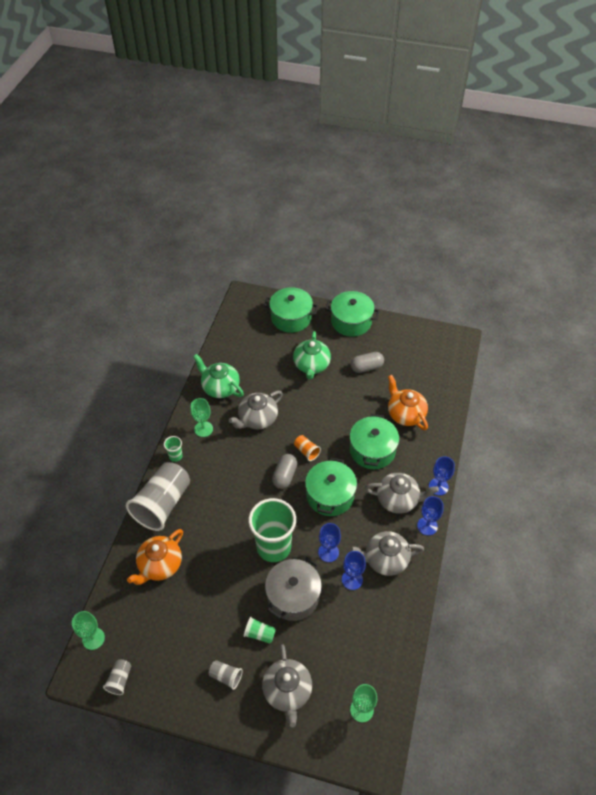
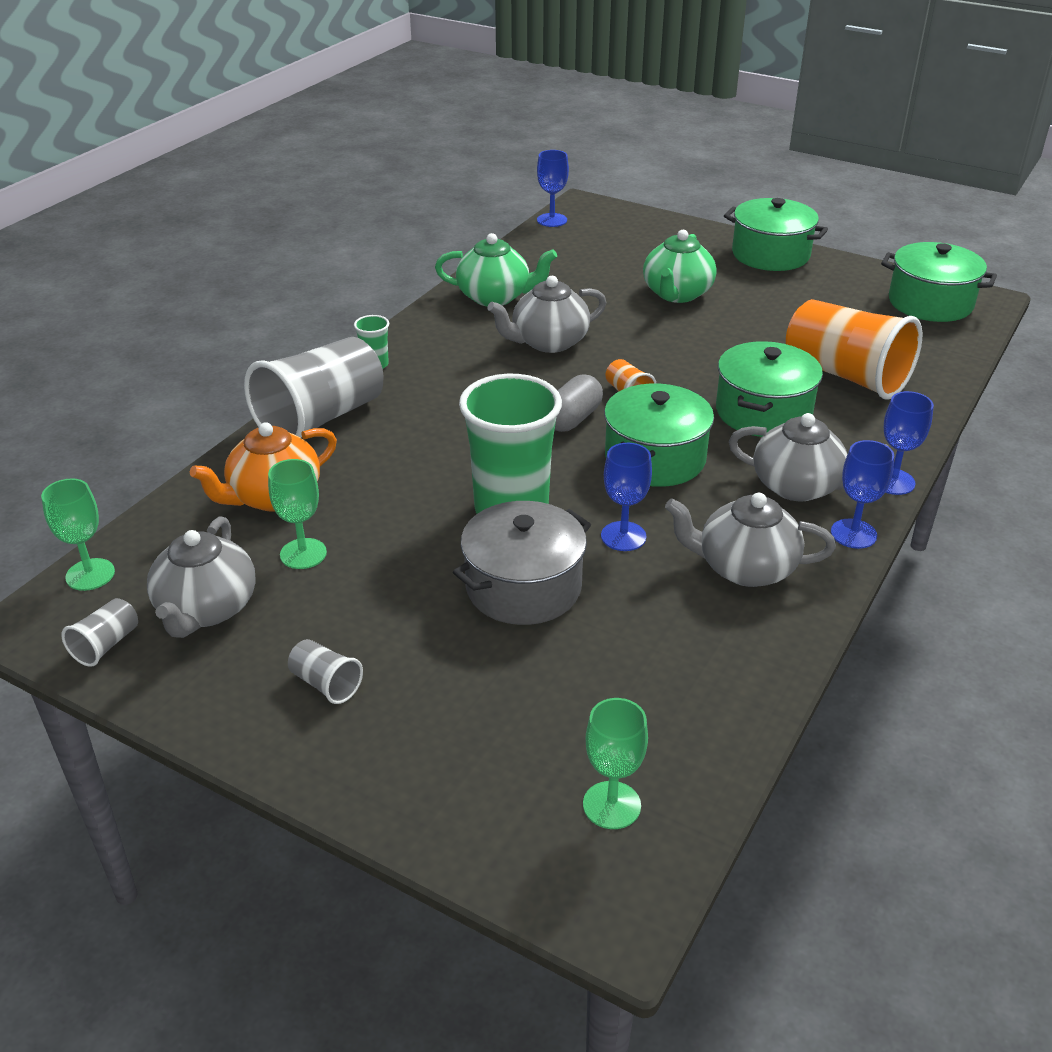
camera: 15 degrees right, 15 degrees down
green goblet [191,398,213,437] -> green goblet moved to [268,459,327,569]
green teapot [193,354,244,398] -> green teapot turned 135 degrees clockwise [435,233,557,306]
green cup [244,617,276,644] -> none
grey teapot [262,645,312,727] -> grey teapot moved to [147,516,256,638]
green pot [264,287,318,333] -> green pot moved to [881,242,997,322]
blue goblet [342,551,366,590] -> blue goblet moved to [537,150,569,227]
grey capsule [351,352,384,373] -> none
orange teapot [388,375,428,431] -> orange cup [786,299,922,400]

